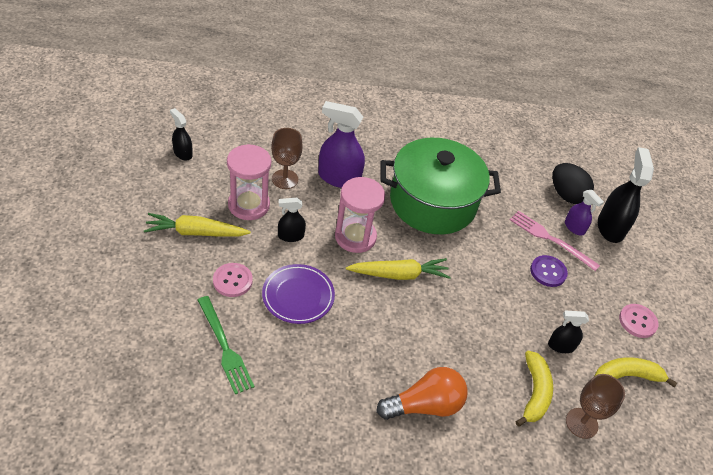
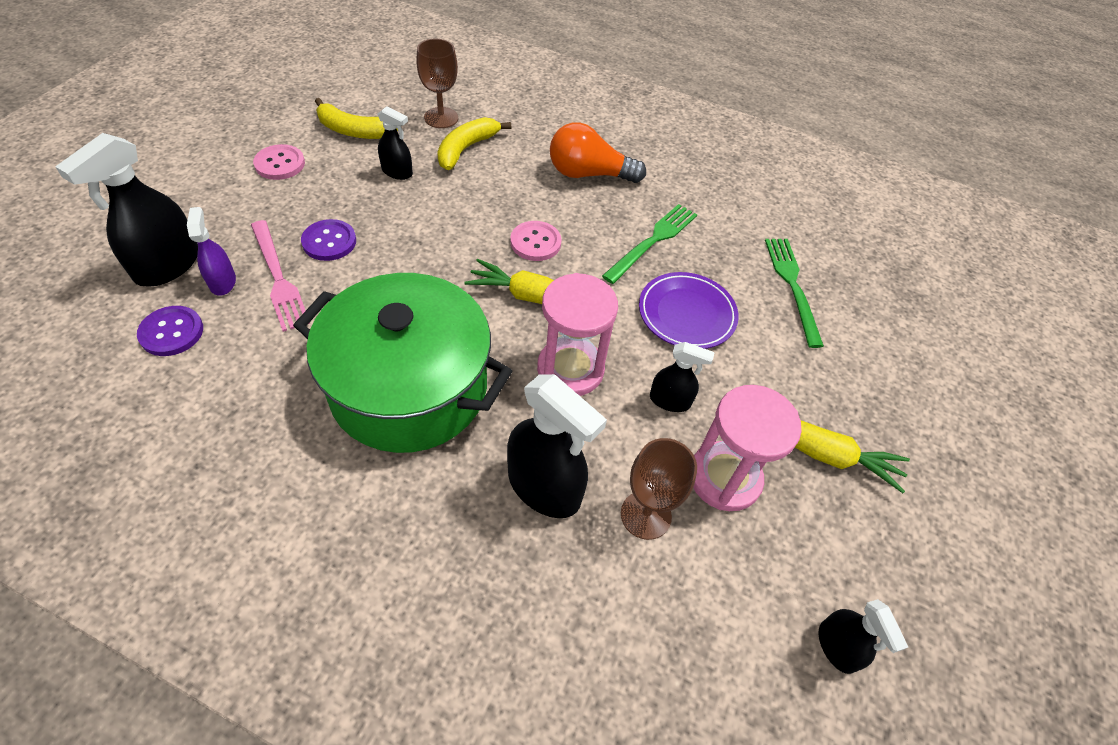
camera: 155 degrees left, 5 degrees up
pink button [213,263,253,297] -> pink button moved to [510,221,562,261]
purple spray bottle [318,101,365,188] -> black spray bottle [507,374,607,518]
black egg [552,163,594,204] -> purple button [137,306,203,356]
none -> green fork [602,204,697,284]

